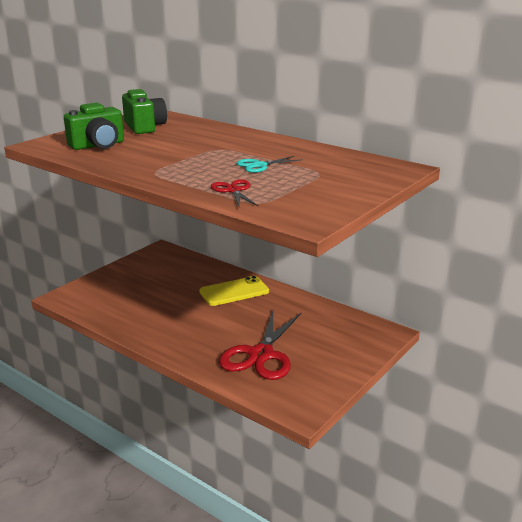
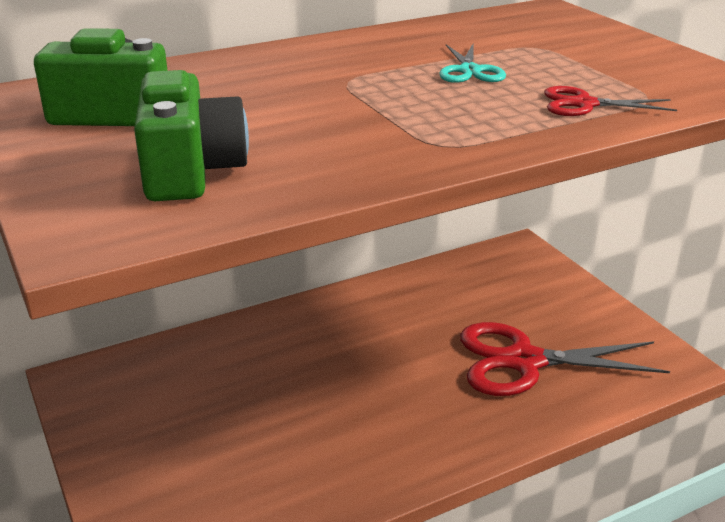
camera: 65 degrees left, 5 degrees up
yellow phone [199,276,269,306] -> none
red scissors [219,311,301,380] -> red scissors turned 135 degrees clockwise [460,322,670,396]

